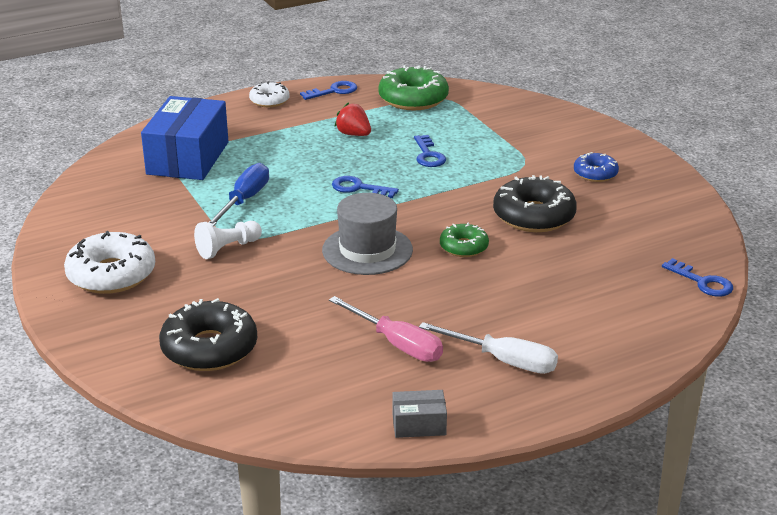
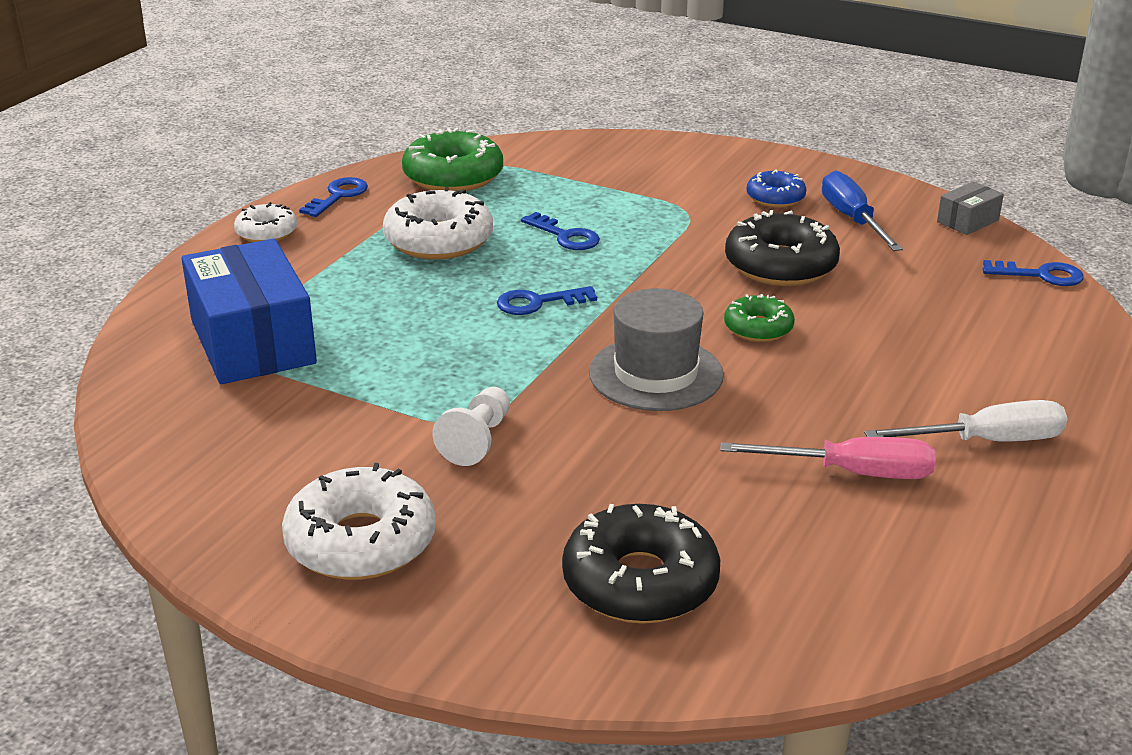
camera: 35 degrees left, 0 degrees up
blue screwdriver [208,163,269,226] -> blue screwdriver moved to [822,171,903,251]
red strawberry [335,102,371,136] -> white donut [383,187,493,260]
grey box [392,390,447,438] -> grey box moved to [937,182,1004,235]

